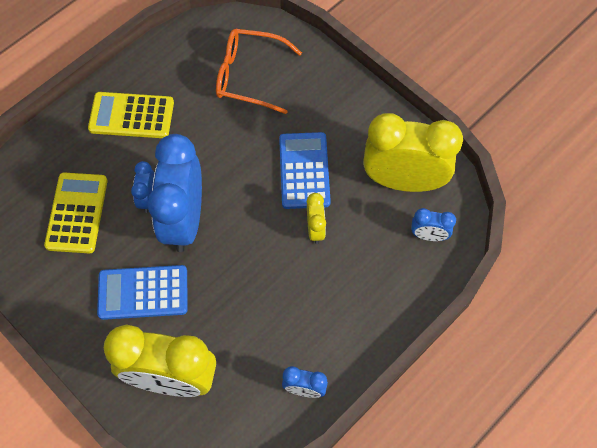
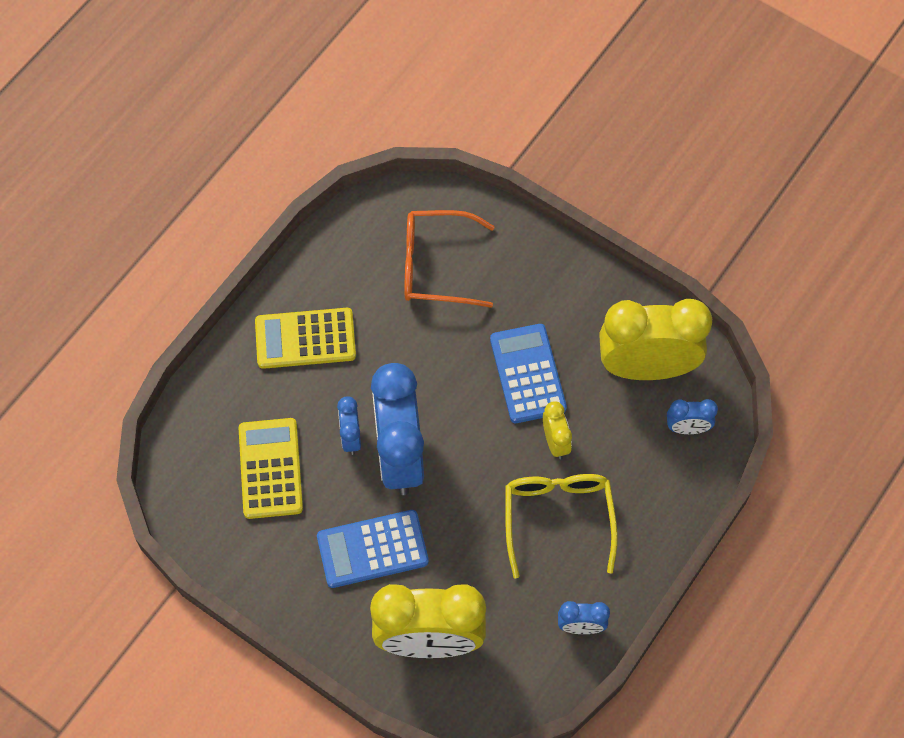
camera: 10 degrees left, 0 degrees up
none -> yellow glasses [505,474,618,579]

